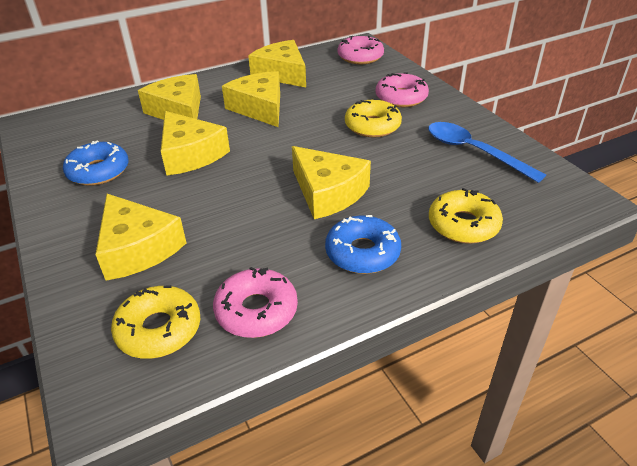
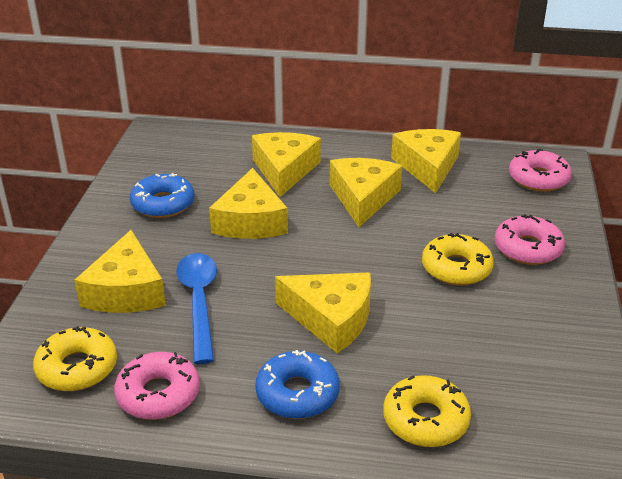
camera: 35 degrees right, 5 degrees down
yellow cheese [292,146,371,219] -> yellow cheese turned 60 degrees counterclockwise [275,273,371,353]
blue spoon [428,122,546,183] -> blue spoon moved to [176,253,217,364]

